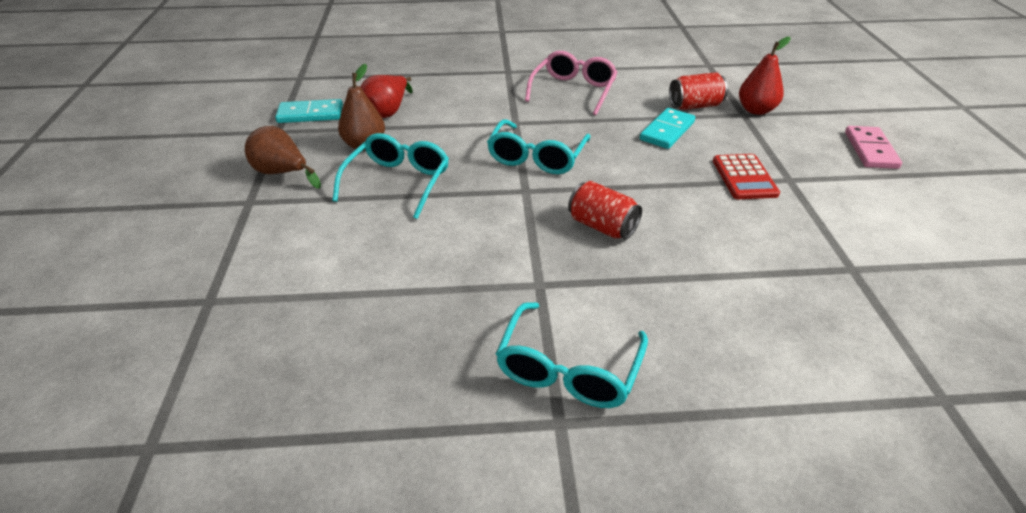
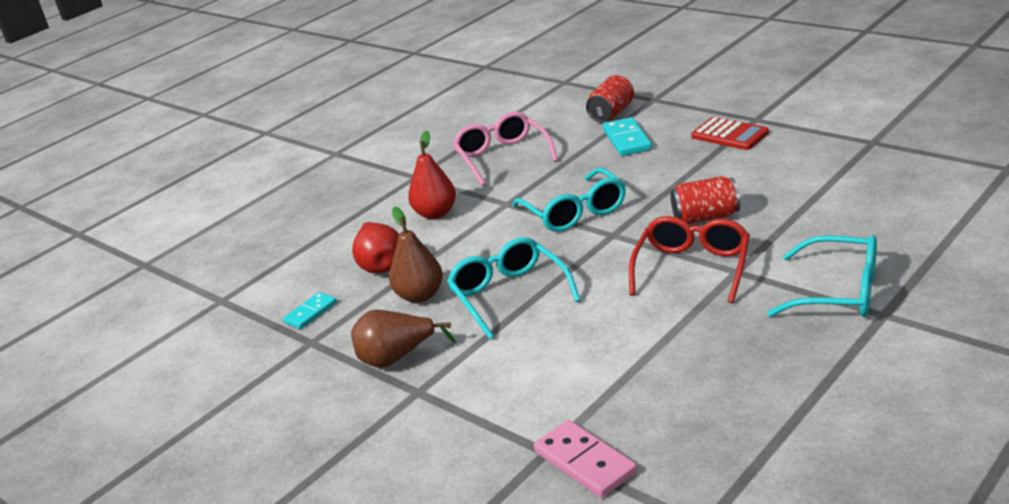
camera: 40 degrees left, 10 degrees down
turquoise domino [275,99,343,123] -> turquoise domino [283,292,337,329], size x0.65
turquoise glasses [496,302,648,408] -> turquoise glasses turned 45 degrees counterclockwise [767,235,877,317]
red pear [739,37,791,115] -> red pear moved to [408,130,456,219]
pink domino [845,126,902,169] -> pink domino moved to [534,420,637,498]
none -> red glasses [629,216,750,303]

